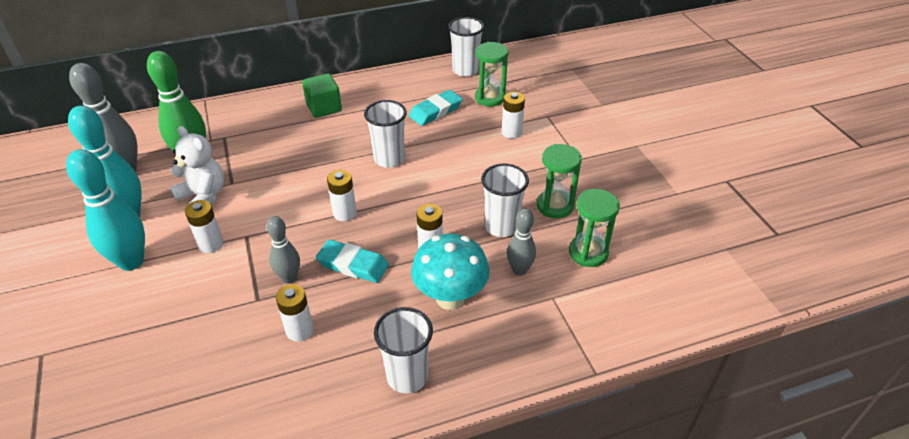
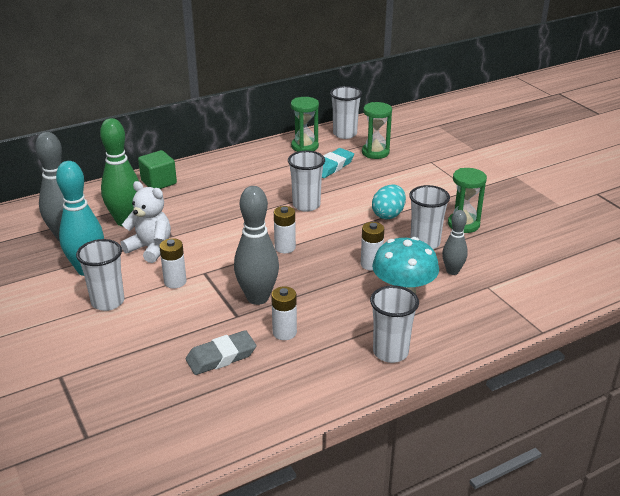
camera: 10 degrees left, 10 degrees down
turquoise bowling pin [66,149,145,271] -> white cup [76,239,125,311]
grey bowling pin [267,216,300,284] -> grey bowling pin [234,186,279,305], size x1.71
green cube [302,73,342,118] -> green cube moved to [138,150,177,189]
turquoise eraser [316,239,389,283] -> none
white battery [501,92,525,139] -> none
green hourglass [569,189,620,267] -> green hourglass moved to [291,97,319,152]
none -> grey eraser [186,330,256,375]
none -> turquoise egg [372,185,406,219]

